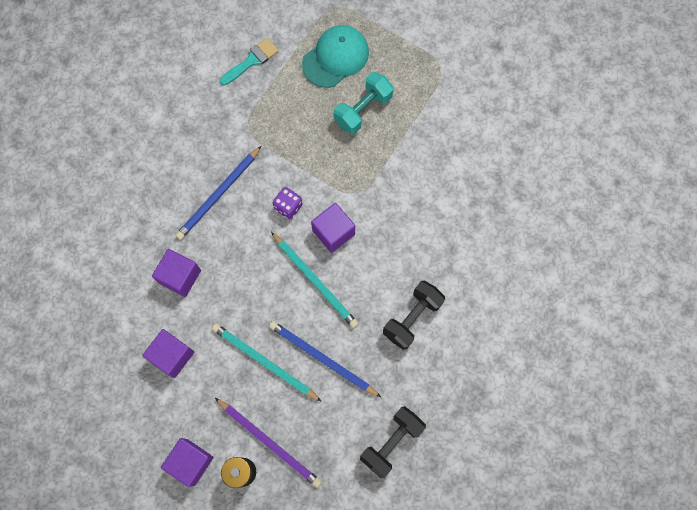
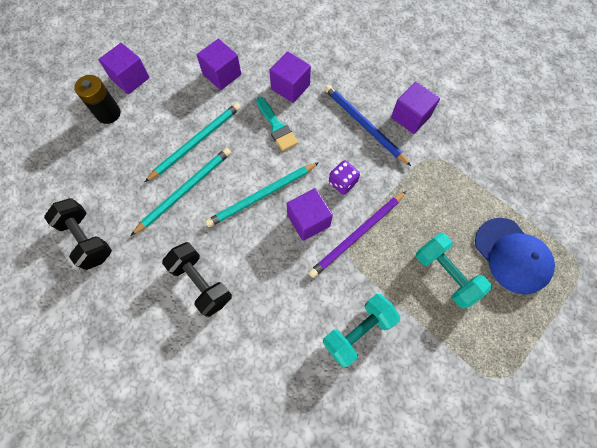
camera: 100 degrees right, 5 degrees down
purple pencil [215,398,322,488] -> purple pencil moved to [308,191,406,278]
turquoise brush [220,38,279,85] -> turquoise brush moved to [256,97,298,151]
blue pencil [269,321,381,397] -> turquoise pencil [131,148,231,236]
turquoise cap [302,25,369,88] -> blue cap [475,218,555,294]
none -> turquoise dumbbell [323,294,400,367]
none -> purple cube [391,82,440,134]

